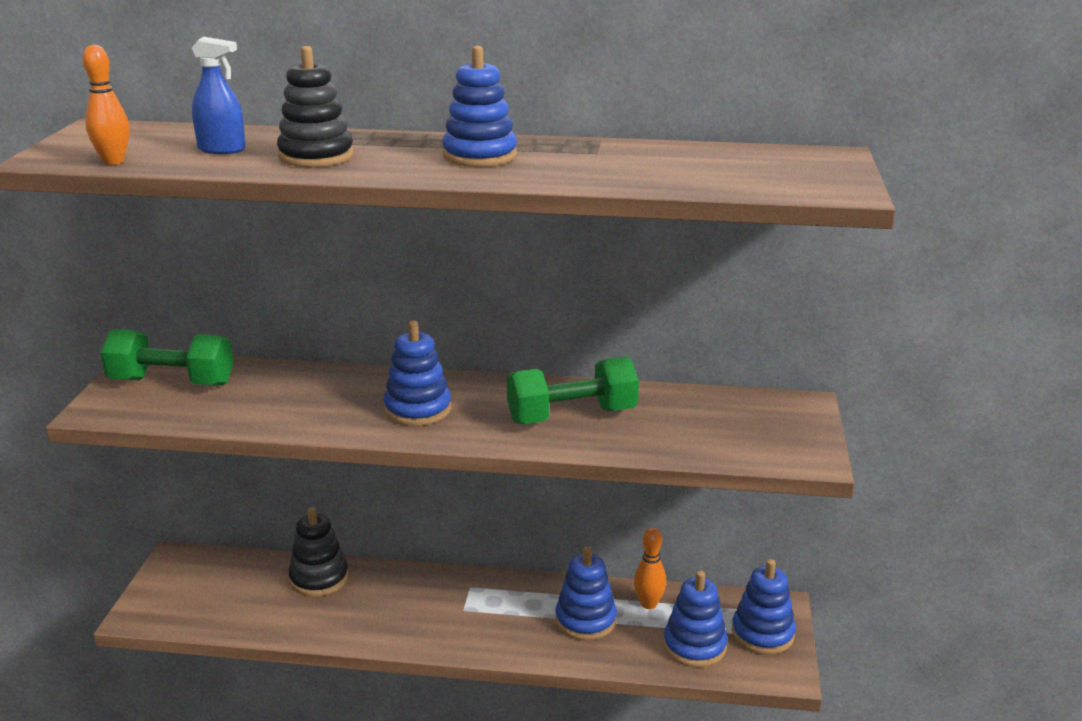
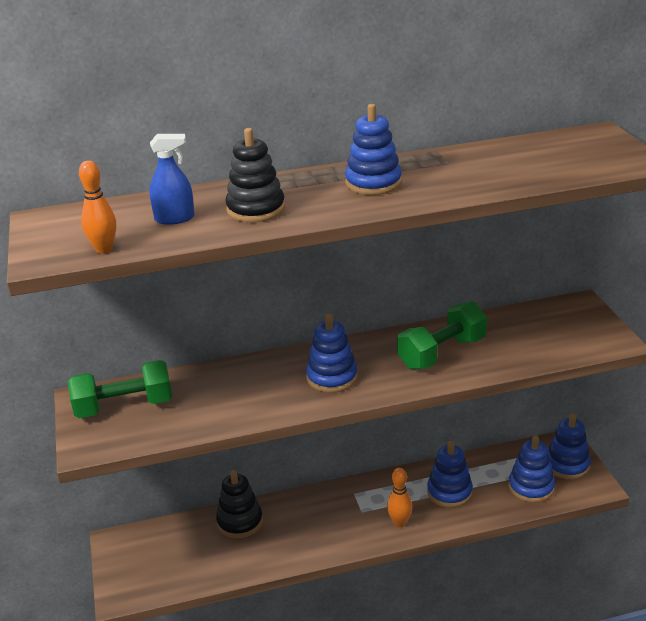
camera: 20 degrees left, 5 degrees up
orange bowling pin [634,527,667,609] -> orange bowling pin moved to [387,468,412,527]

